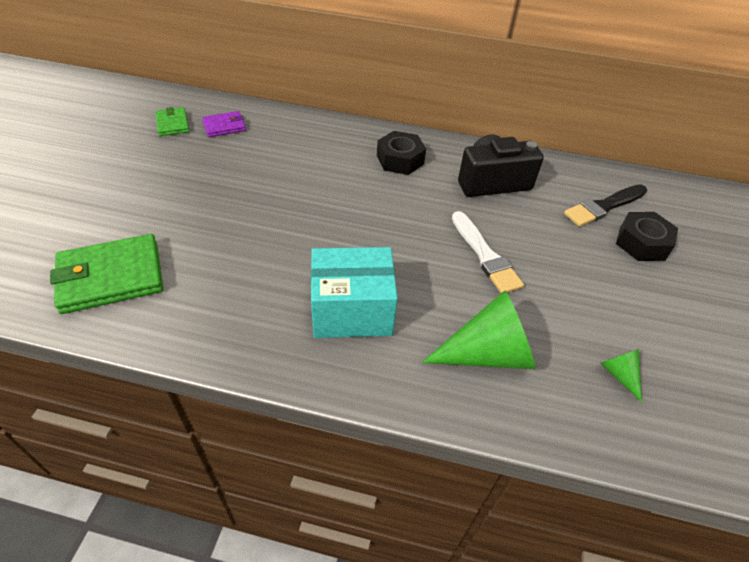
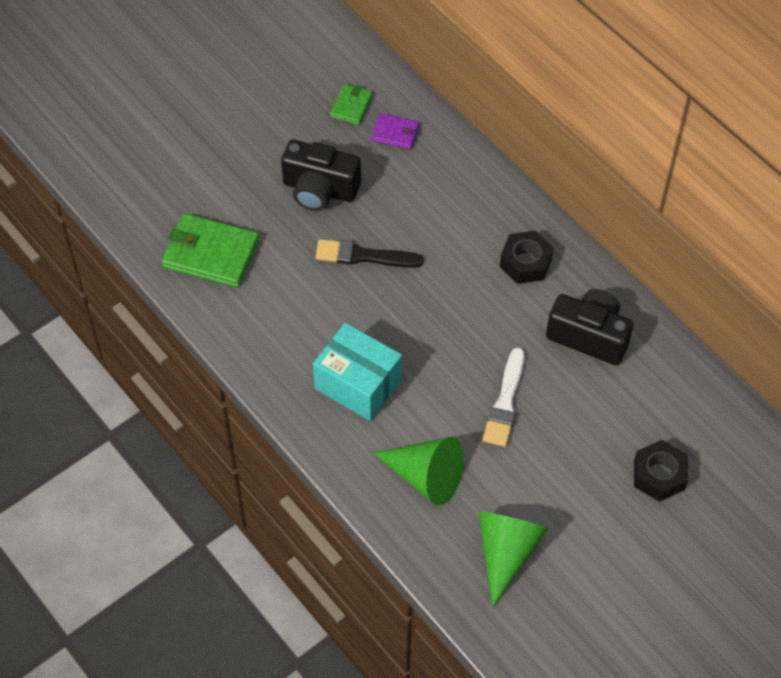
camera: 40 degrees right, 10 degrees up
black brush [564,184,647,227] -> black brush moved to [315,239,424,268]
green cone [601,349,642,402] -> green cone [479,511,548,608], size x2.11
none -> black camera [281,140,361,211]

